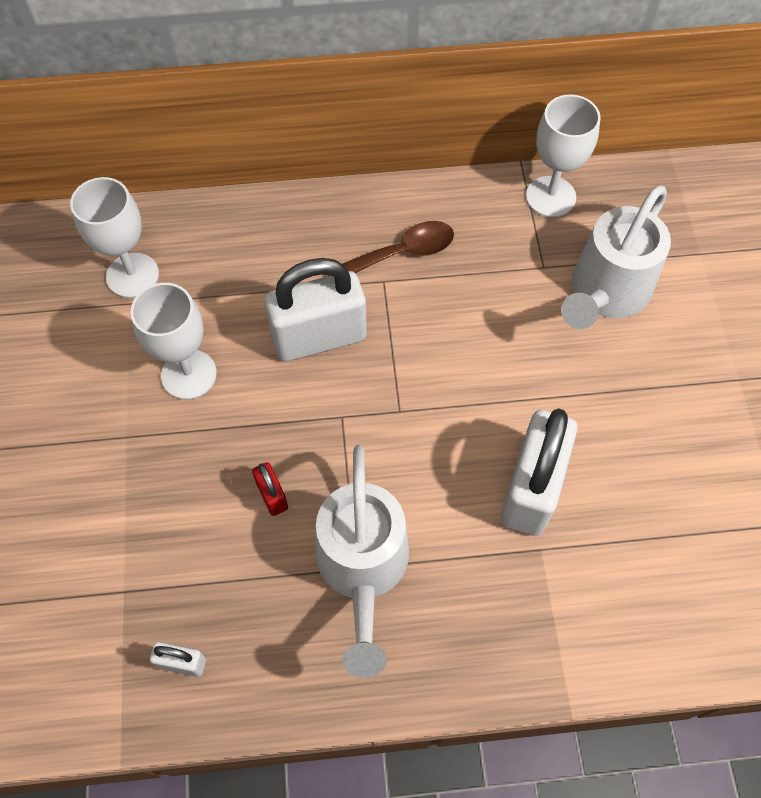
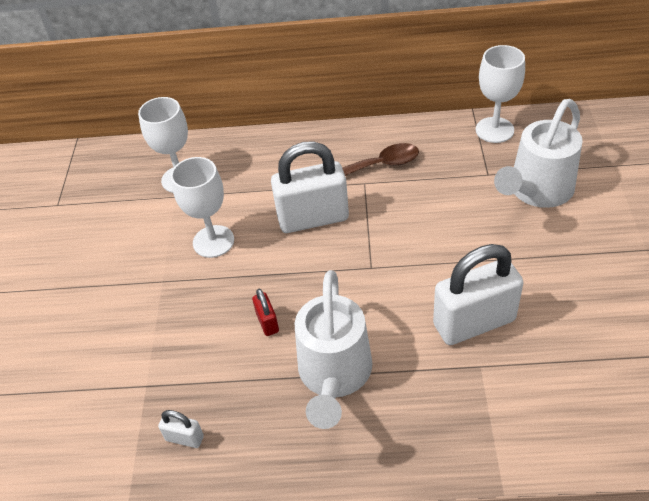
camera: 10 degrees right, 15 degrees down
white padlock [501,408,577,536] -> white padlock turned 45 degrees clockwise [433,244,524,345]

